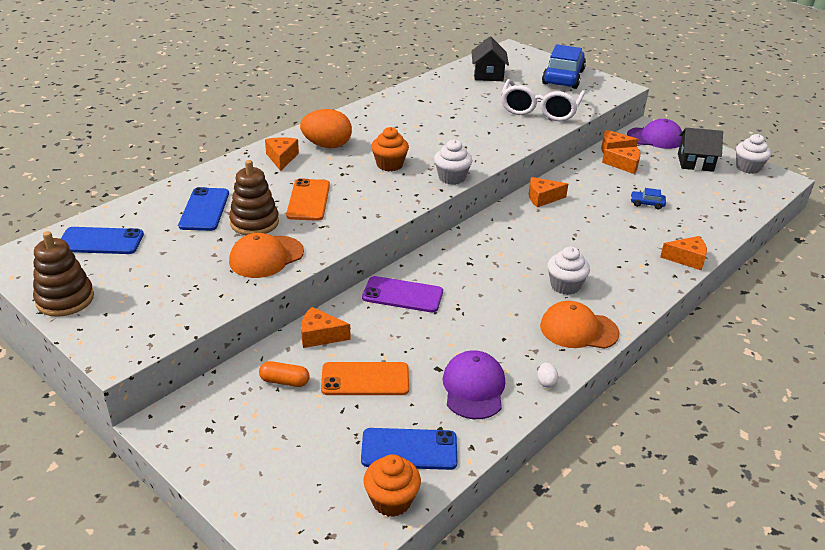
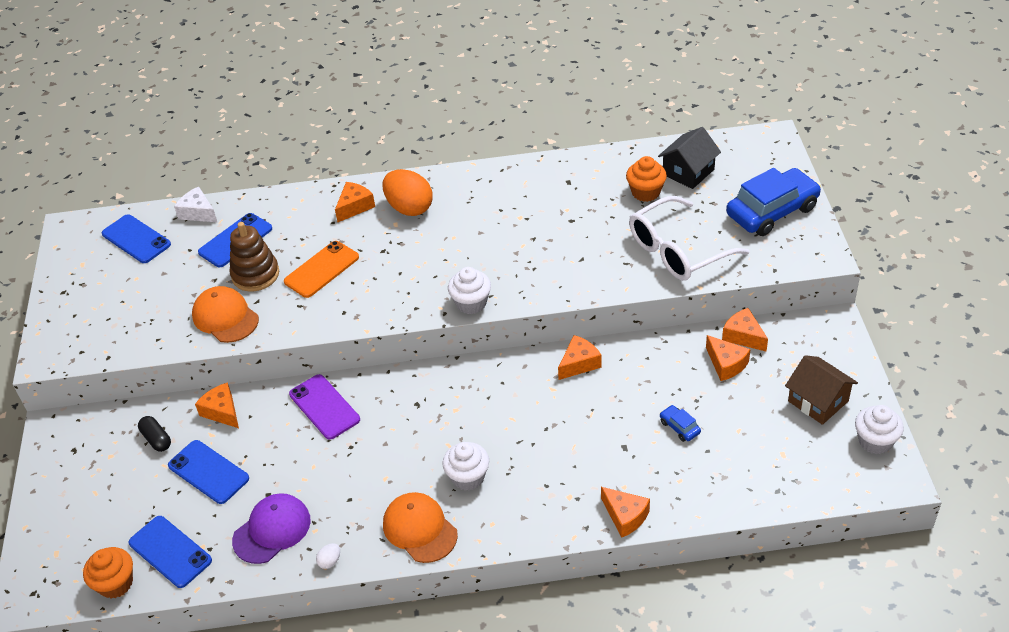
camera: 45 degrees right, 10 degrees up
brown stacking toy [33,231,94,317] -> none
orange cap [229,233,304,278] -> orange cap turned 45 degrees clockwise [192,286,259,343]
orange capsule [259,361,310,387] -> black capsule [138,416,171,452]
orange phone [321,362,409,395] -> blue phone [168,440,249,504]
orange cupcake [371,127,409,171] -> orange cupcake moved to [626,156,667,202]
orange cheese [529,177,568,207] -> orange cheese turned 105 degrees clockwise [558,335,602,380]
purple cap [627,119,682,149] -> none
black house [678,128,723,172] -> brown house [785,355,858,425]
none -> white cheese [174,187,217,222]

